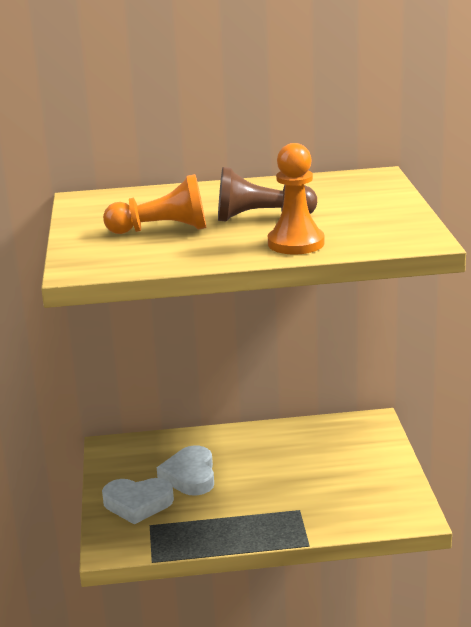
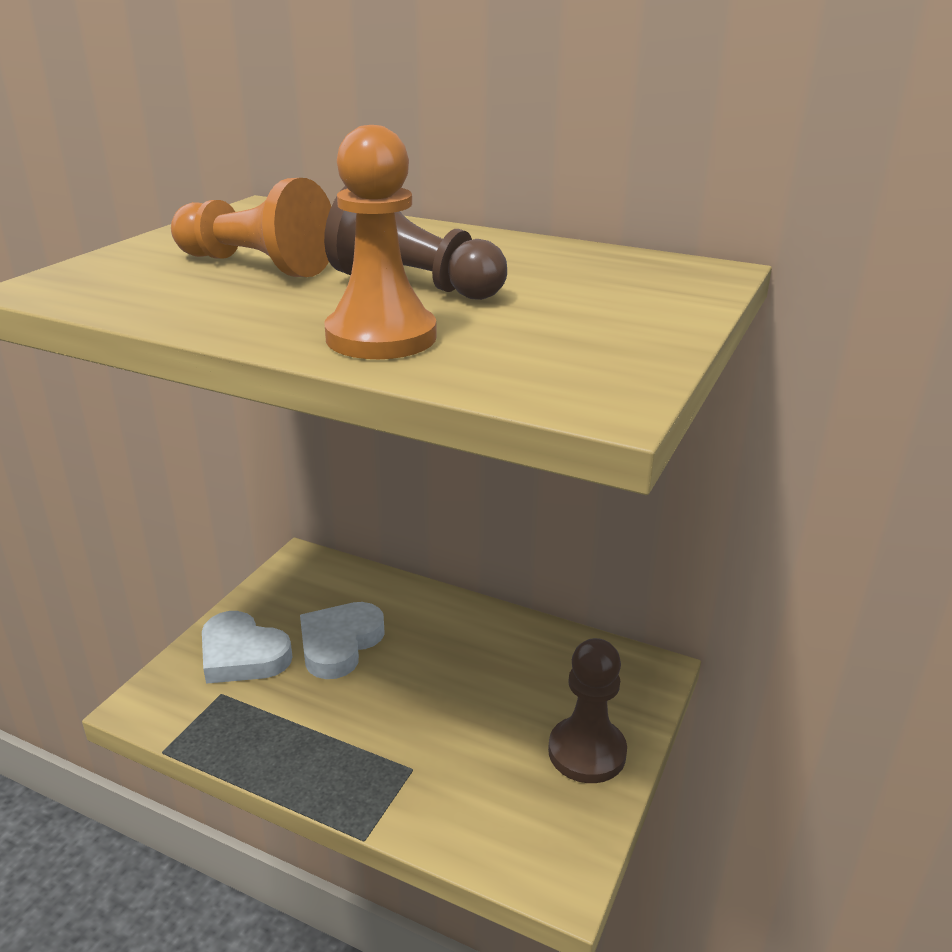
camera: 30 degrees right, 5 degrees up
none -> brown pawn [548,638,627,783]

